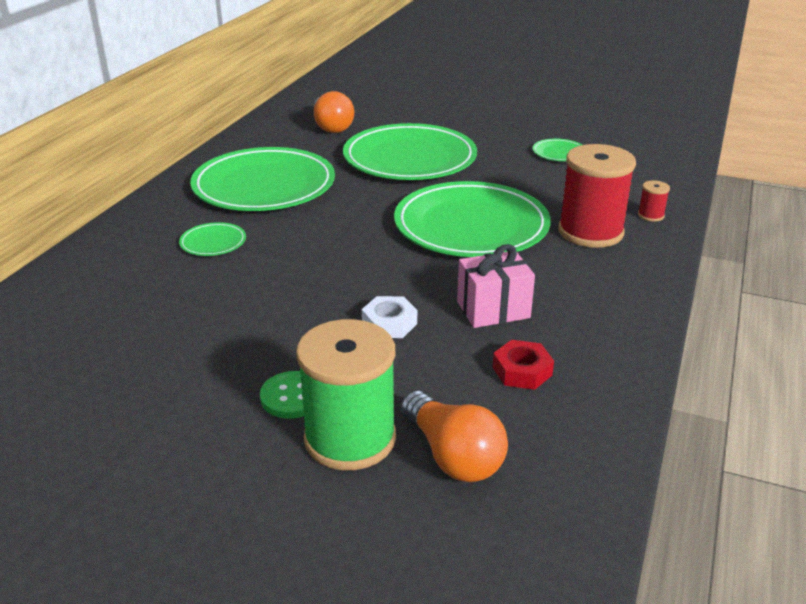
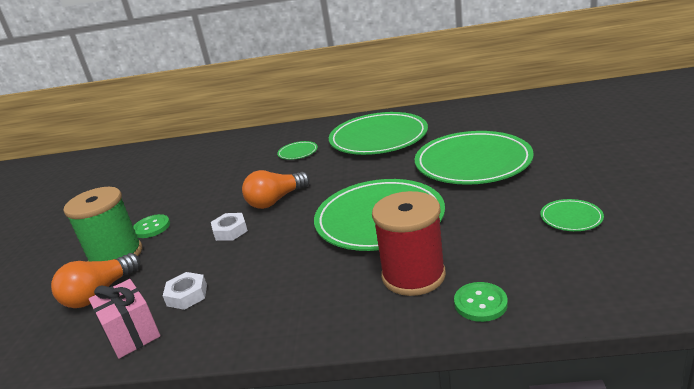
camera: 75 degrees right, 5 degrees down
orange light bulb [314,91,354,133] -> orange light bulb moved to [242,170,310,209]
pink gift [457,244,535,328] -> pink gift moved to [89,279,160,359]
red nut [493,340,554,390] -> white nut [163,272,207,310]
red spool [638,180,670,222] -> green button [454,282,508,322]

